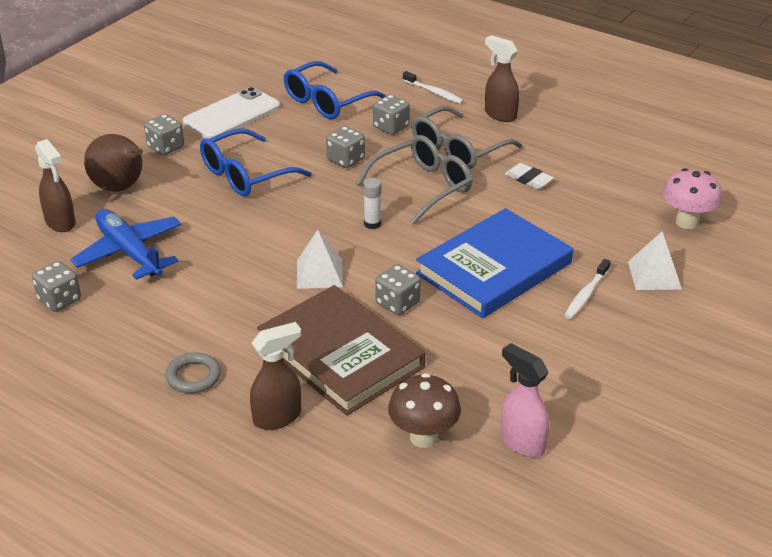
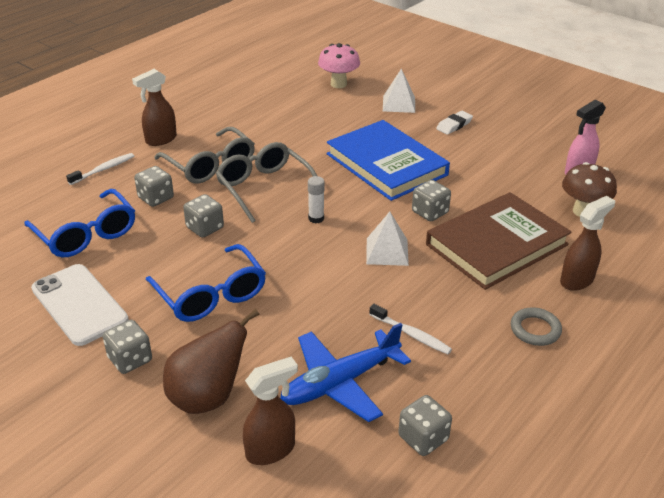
camera: 85 degrees left, 0 degrees up
brown spray bottle [250,322,301,430] -> brown spray bottle turned 75 degrees clockwise [560,196,615,291]
white eraser [505,163,554,189] -> white eraser moved to [436,111,473,135]
white toothbrush [564,259,611,319] -> white toothbrush moved to [369,304,452,354]

